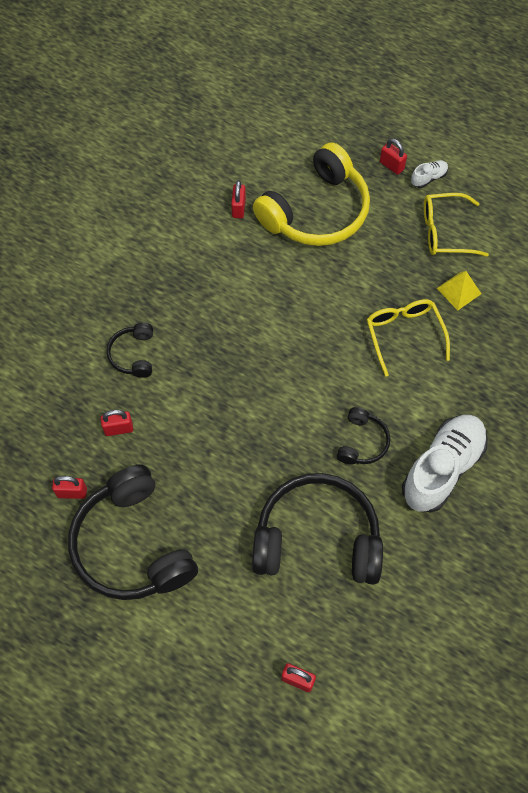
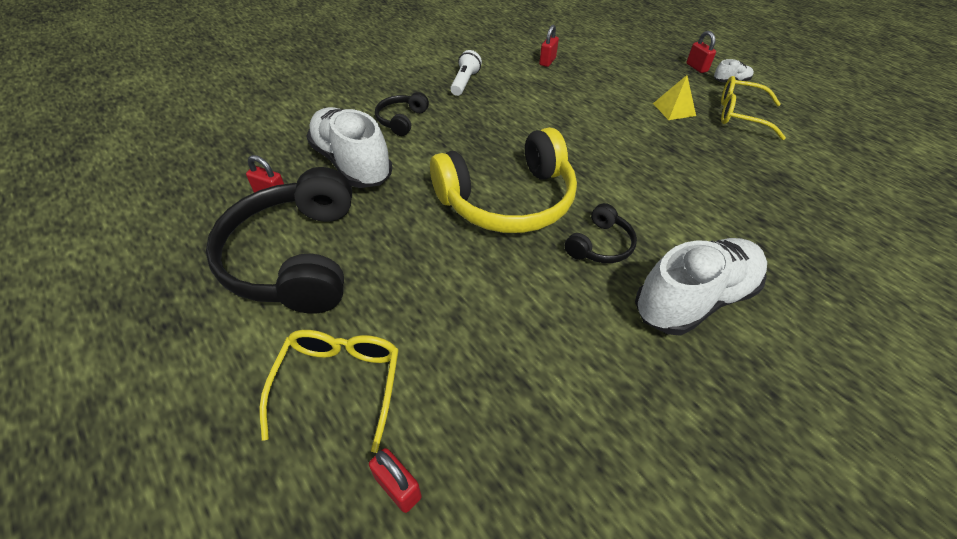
camera: 20 degrees right, 15 degrees down
red padlock [101,410,133,436] -> white shoe [306,107,392,188]
black headphones [252,473,383,585] -> none
yellow headphones [253,142,370,246] -> yellow headphones moved to [430,127,577,233]
yellow glasses [367,299,450,377] -> yellow glasses moved to [259,330,399,453]
yellow pyramid [436,271,481,310] -> yellow pyramid moved to [653,75,696,120]
none -> white flashlight [450,50,482,96]

